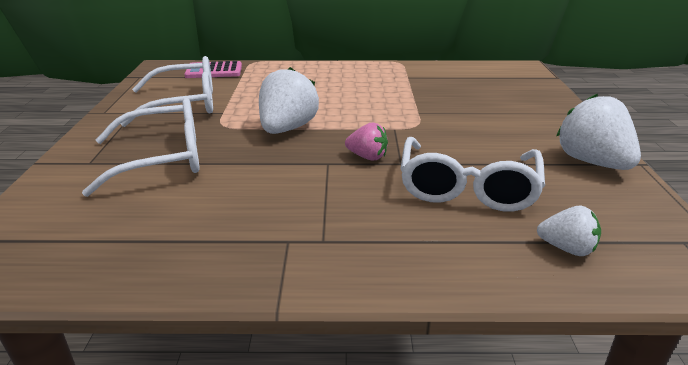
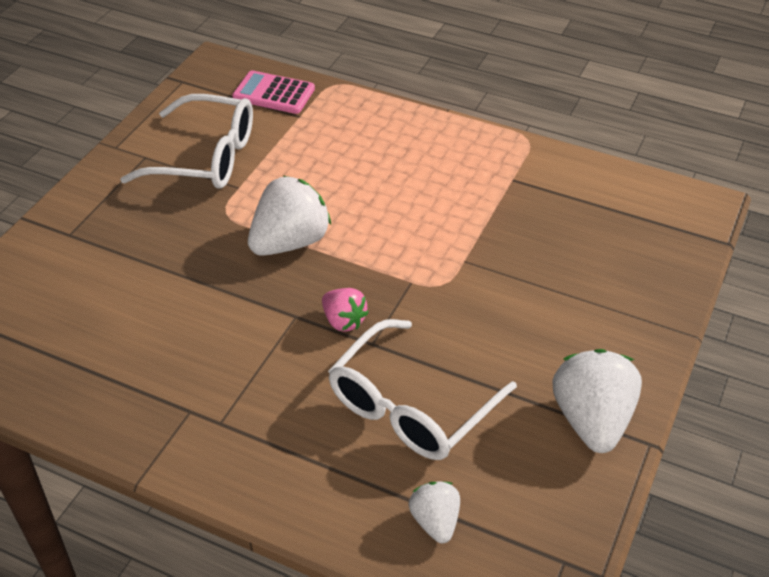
camera: 25 degrees right, 15 degrees up
white glasses [82,98,200,197] -> none
white strawberry [537,206,601,256] -> white strawberry turned 150 degrees counterclockwise [409,481,460,543]

